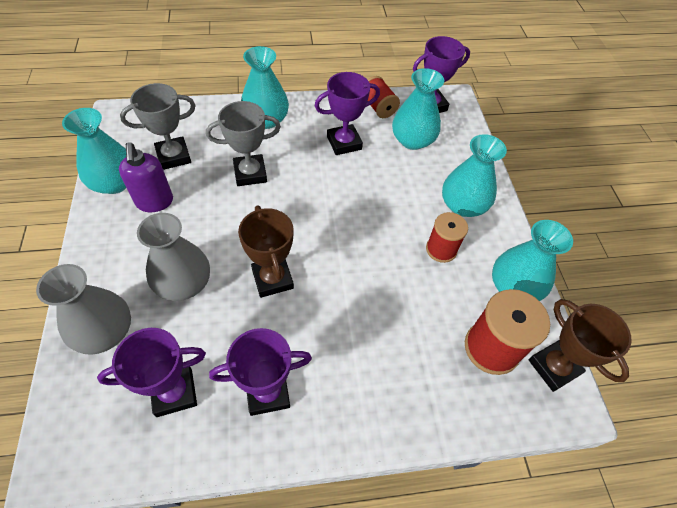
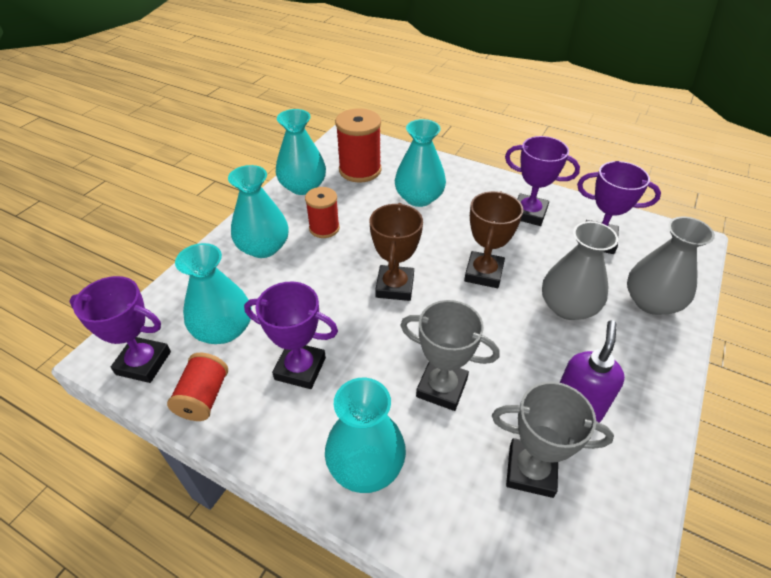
camera: 140 degrees left, 10 degrees down
turquoise vase [62,108,126,194] -> turquoise vase moved to [395,119,446,207]
brown trophy [529,299,632,392] -> brown trophy moved to [370,203,423,301]

